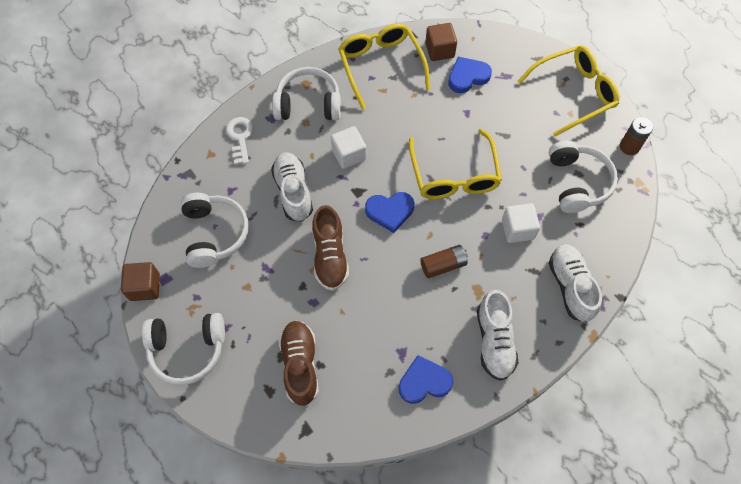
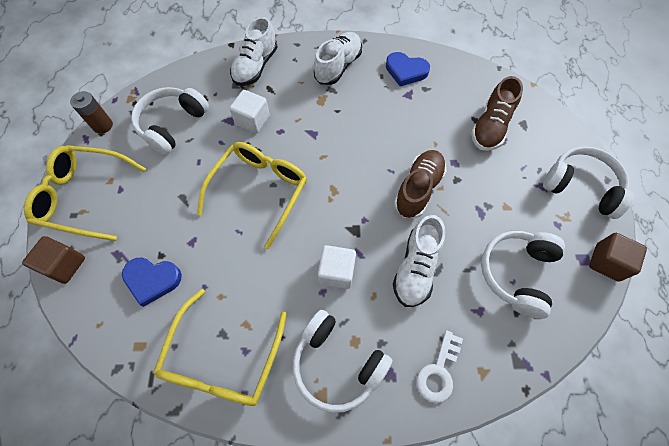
camera: 145 degrees left, 0 degrees up
blue heart [365,192,414,233] -> none
brown battery [420,245,468,278] -> none
brown cube [425,23,457,61] -> brown cube moved to [22,236,85,284]

